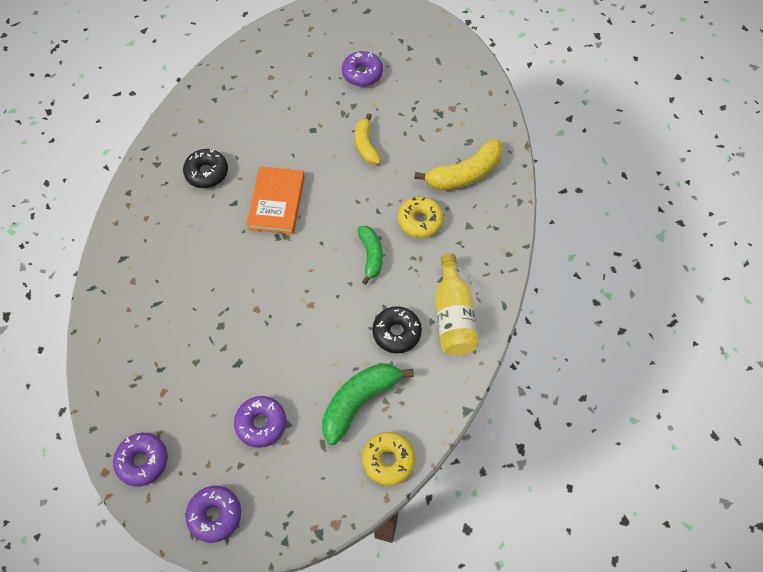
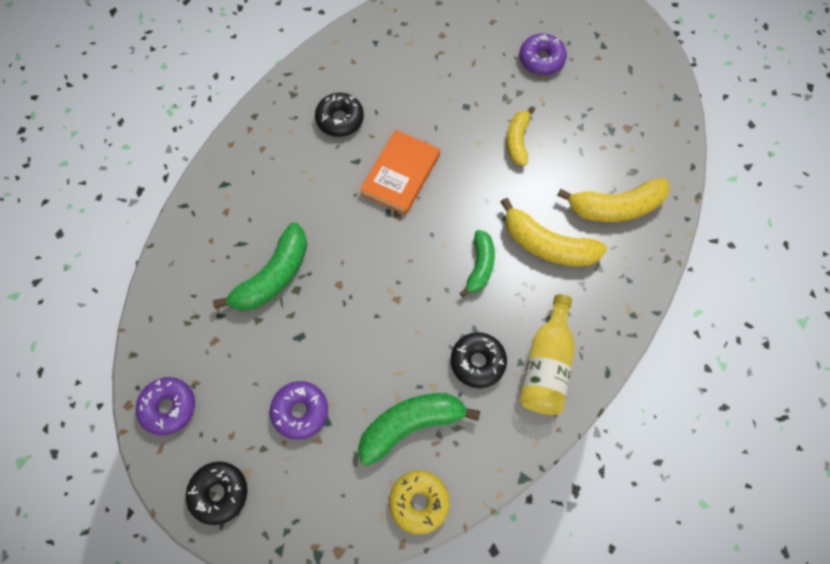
camera: 20 degrees right, 5 degrees up
purple donut [186,486,241,543] -> black donut [186,461,248,525]
yellow donut [398,196,444,238] -> yellow banana [501,198,607,267]
none -> green banana [213,222,307,311]

